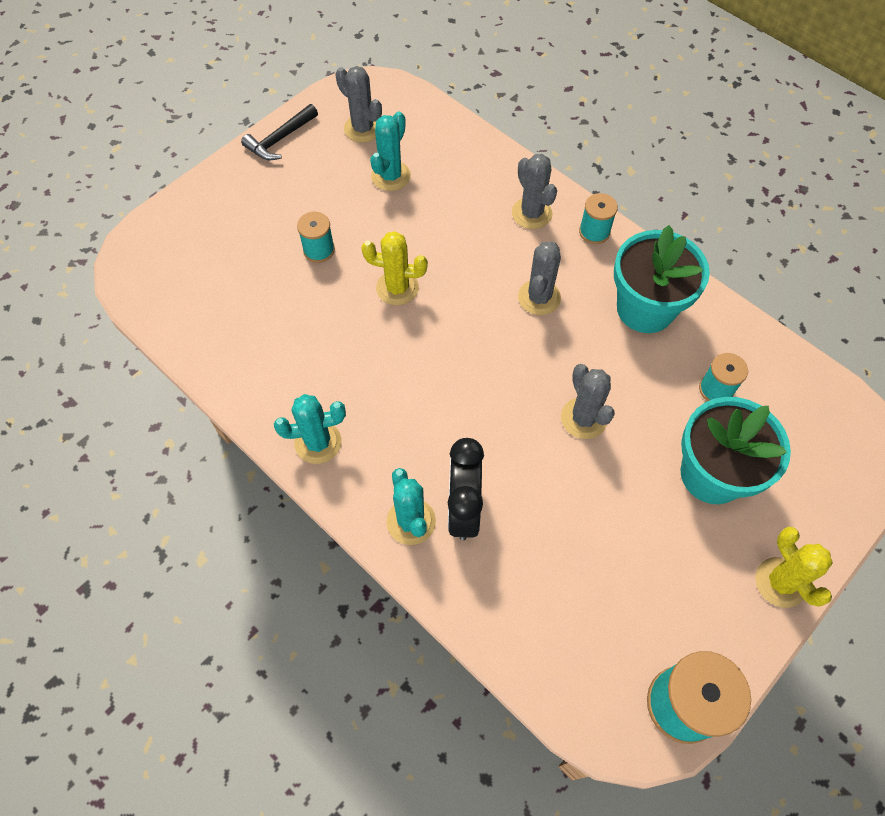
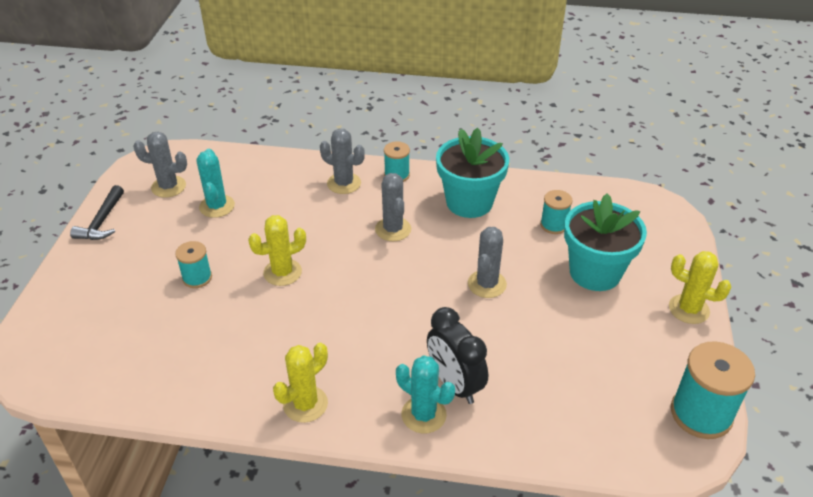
camera: 35 degrees left, 20 degrees down
turquoise cactus [274,394,346,464] -> yellow cactus [273,343,328,423]
grey cactus [561,364,615,439] -> grey cactus turned 75 degrees clockwise [468,227,507,298]

